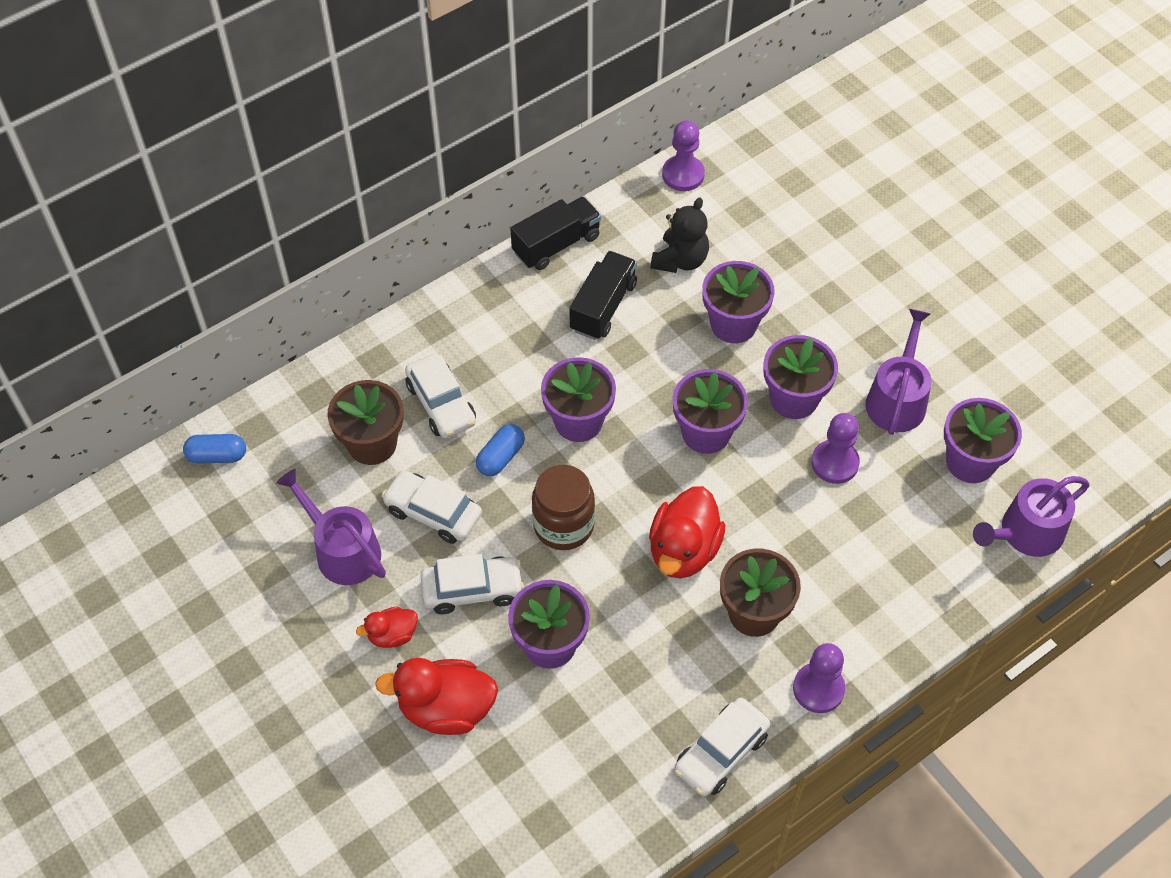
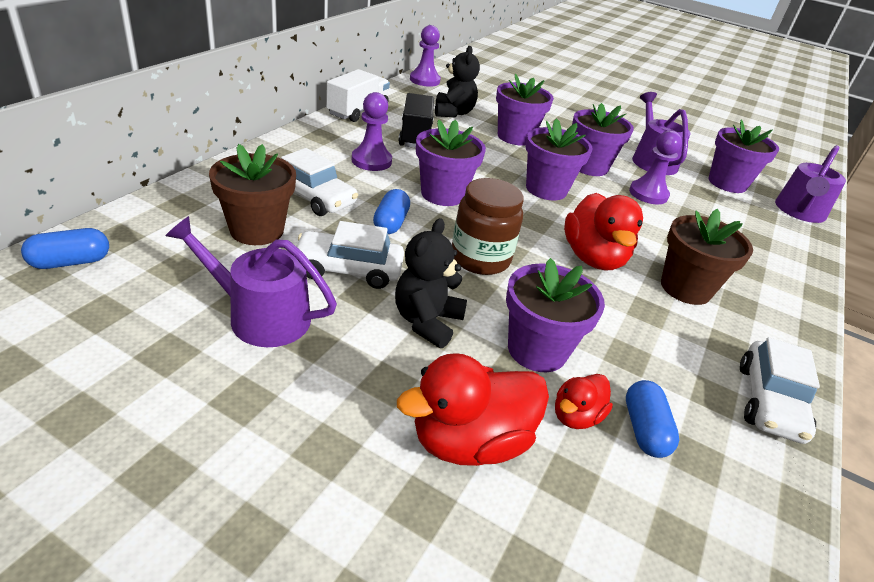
camera: 30 degrees left, 20 degrees down
red duck [356,607,418,648] -> red duck moved to [555,374,613,429]
white car [421,554,524,614] -> black teddy bear [395,218,467,348]
black truck [510,196,601,270] -> white truck [326,69,390,122]
purple pawn [793,643,845,713] -> purple pawn moved to [352,92,392,171]
none -> blue capsule [626,380,679,458]

